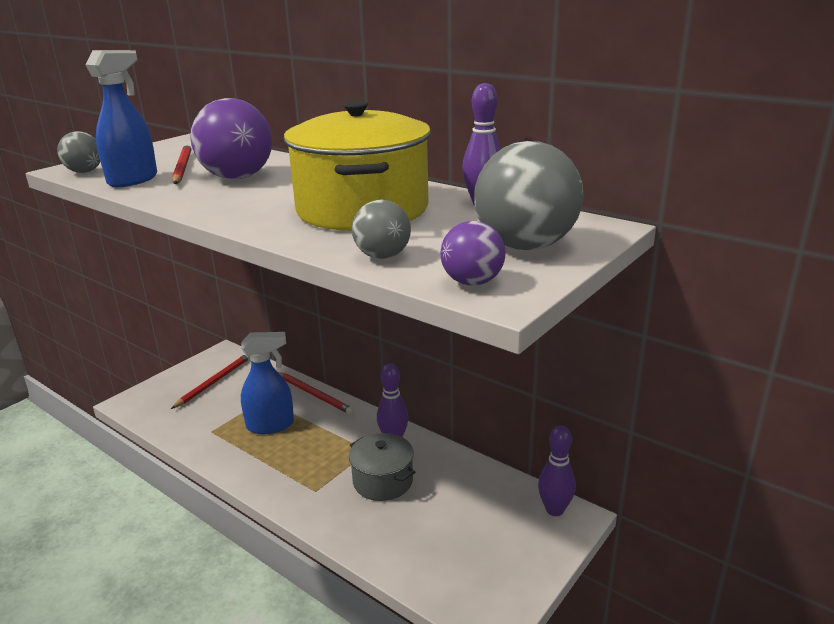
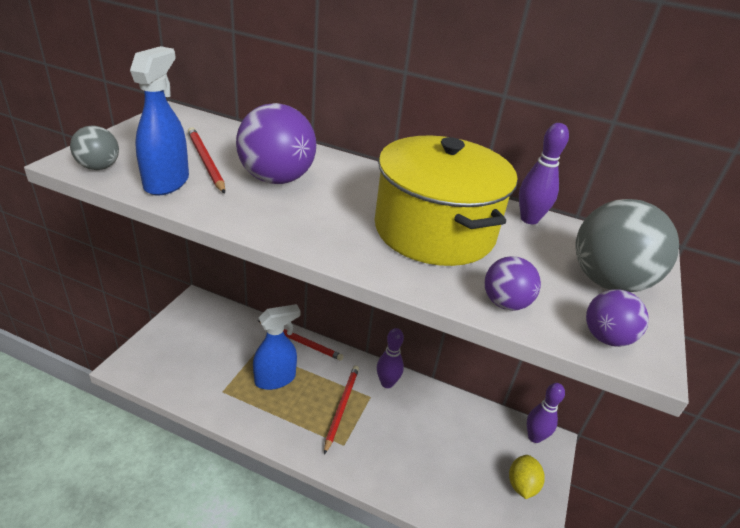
camera: 20 degrees left, 10 degrees up
red pencil [171,354,250,409] -> red pencil moved to [324,366,359,454]
grey pot [349,433,415,501] -> none
grey ball [352,199,411,259] -> purple ball [485,256,541,311]
none -> yellow lemon [509,455,545,499]

